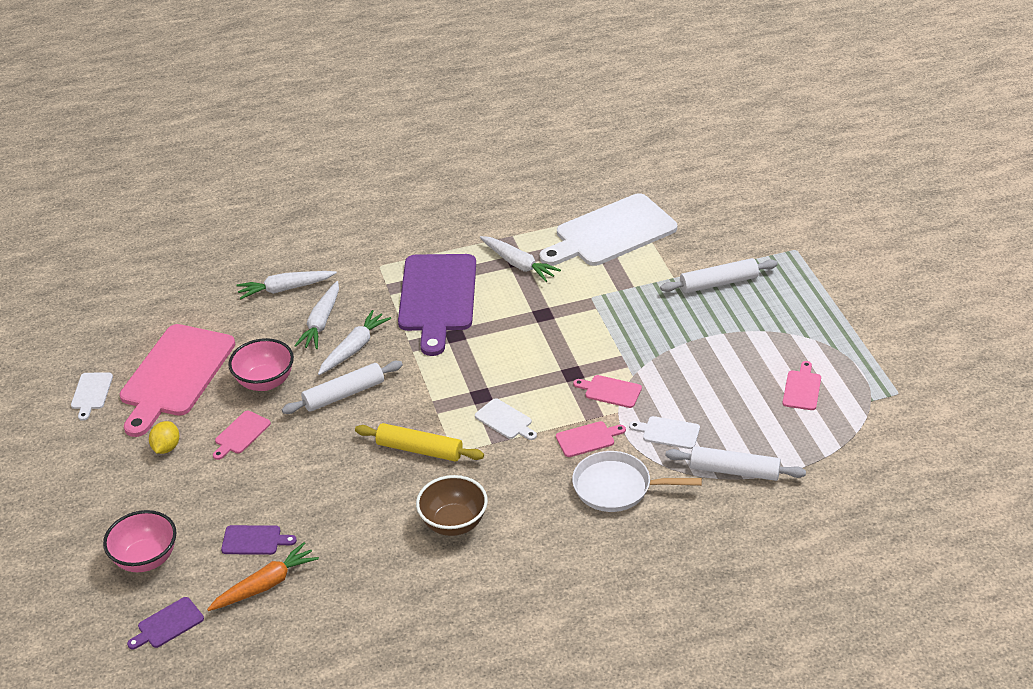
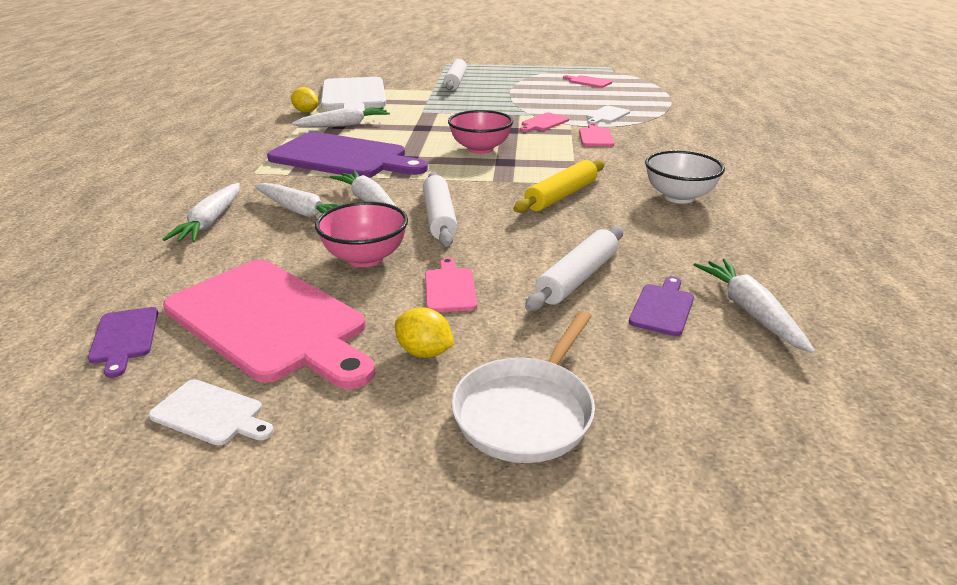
camera: 70 degrees left, 10 degrees down
pink bowl [103,510,177,572] -> pink bowl moved to [448,110,513,154]
purple cutting board [127,597,204,649] -> purple cutting board moved to [88,307,158,378]
orange carrot [207,542,319,611] -> white carrot [694,259,815,353]
pink cutting board [213,411,271,460] -> pink cutting board turned 150 degrees counterclockwise [425,257,477,312]
brown bowl [416,475,488,536] -> white bowl [645,150,725,204]
white cutting board [475,398,537,440] -> none
white pan [572,451,702,512] -> white pan moved to [451,311,595,463]
white rolling pin [665,446,806,481] -> white rolling pin moved to [525,226,623,311]
none -> yellow lemon [291,87,318,113]

